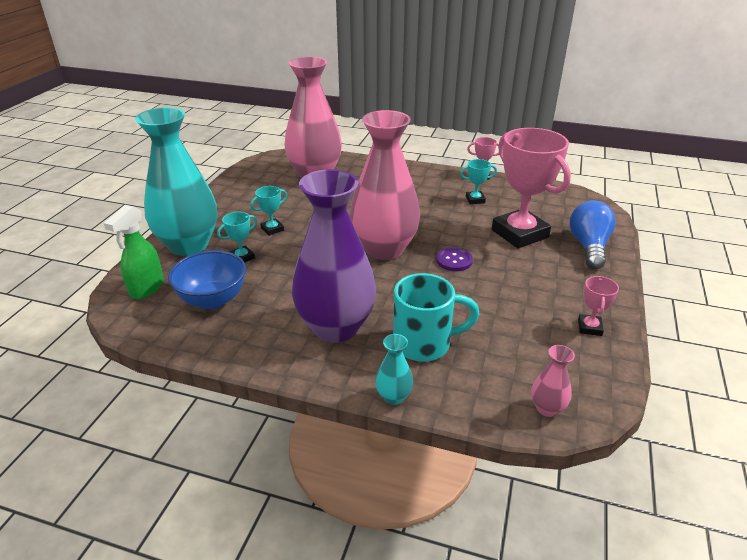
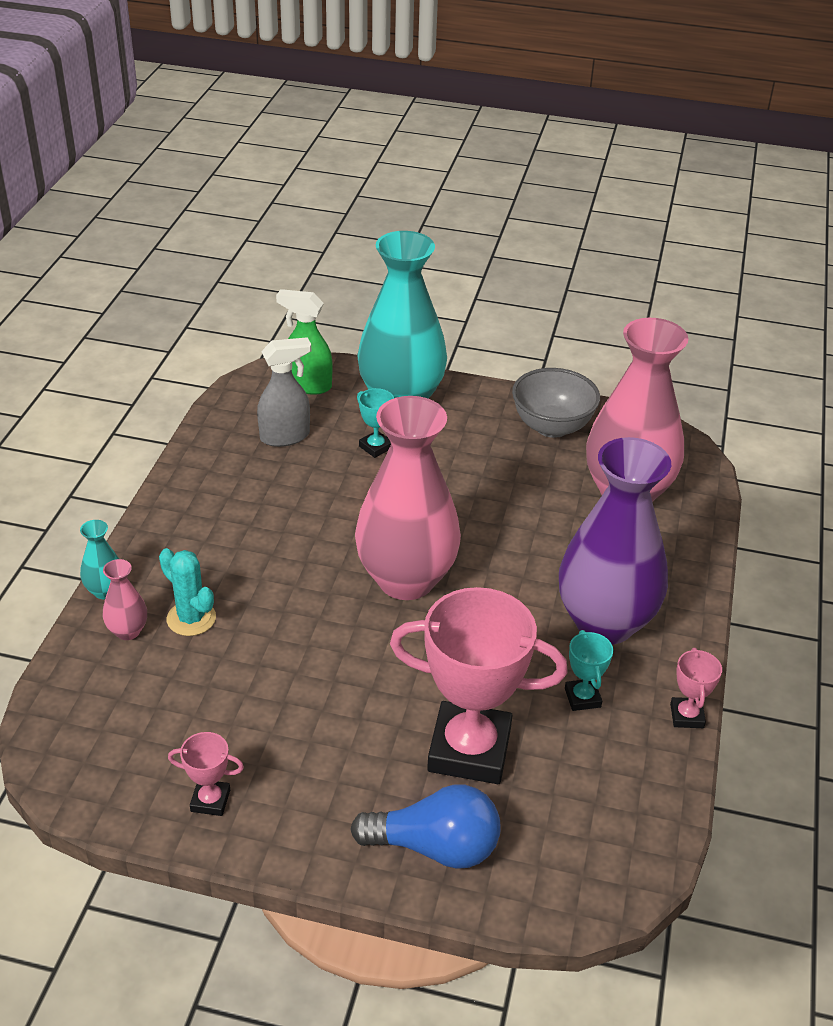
camera: 85 degrees right, 5 degrees up
blue bowl [168,250,246,309] -> grey spray bottle [257,337,311,447]
turquoise trophy [250,186,287,236] -> none
purple vase [292,169,376,343] -> purple vase moved to [559,437,671,645]
turquoise mug [393,273,480,362] -> turquoise cactus [159,548,216,636]
purple button [436,247,473,271] -> none
pink trophy [492,128,571,249] -> pink trophy turned 45 degrees clockwise [390,587,568,784]
pink vase [531,345,575,417] -> pink vase moved to [103,559,147,640]
none -> grey bowl [512,368,600,438]

